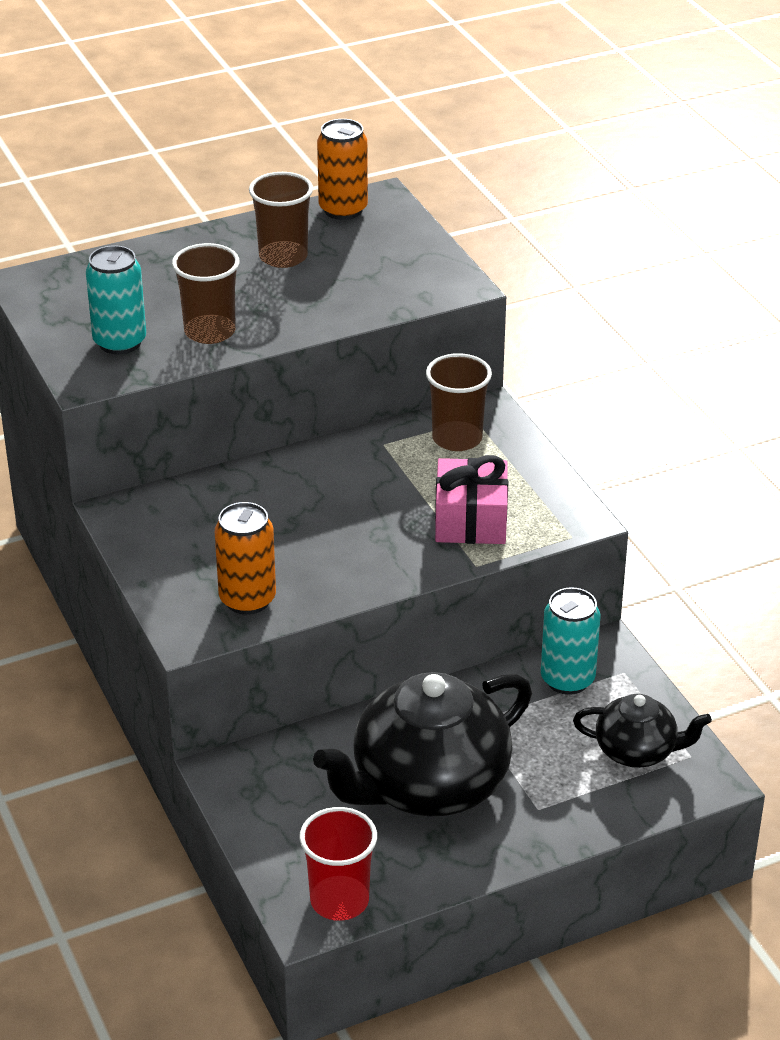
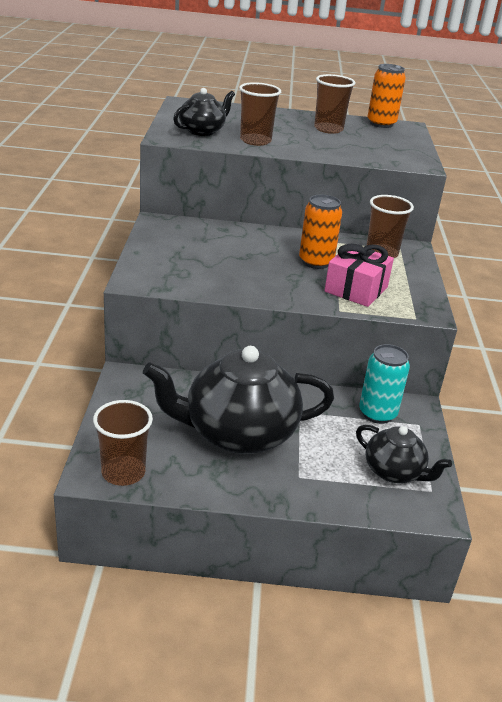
camera: 25 degrees right, 5 degrees down
turquoise can [86,246,146,355] -> black teapot [173,88,235,136]
orange can [215,502,276,615] -> orange can moved to [299,195,342,269]
red cup [299,807,377,921] -> brown cup [93,400,153,486]

